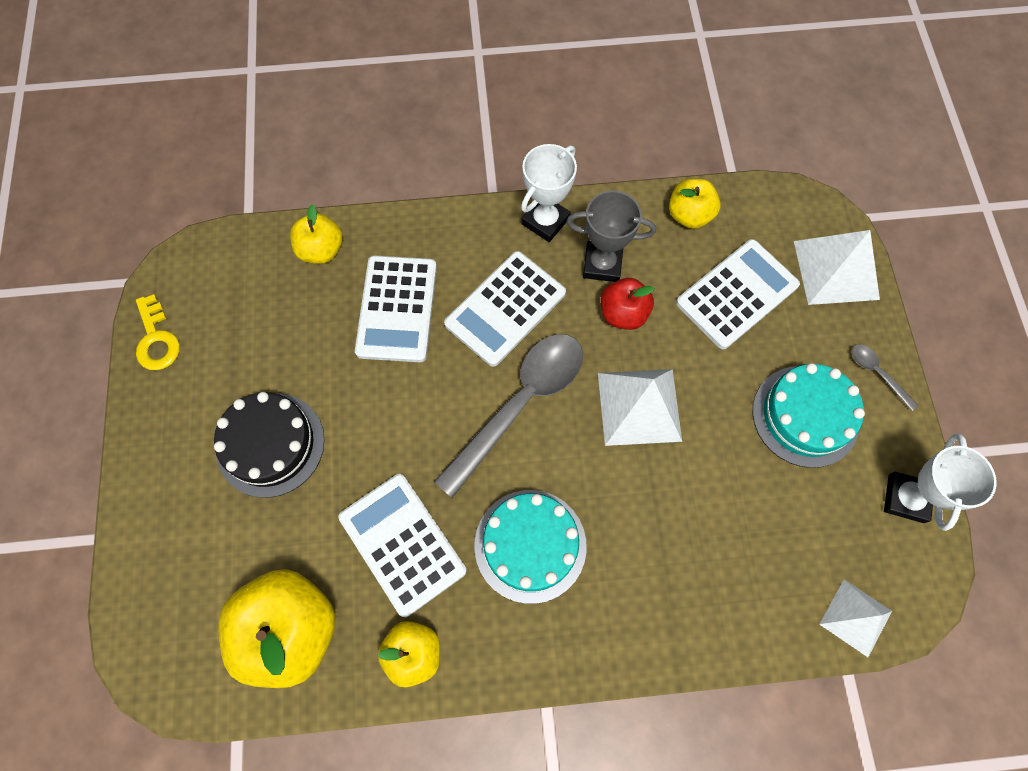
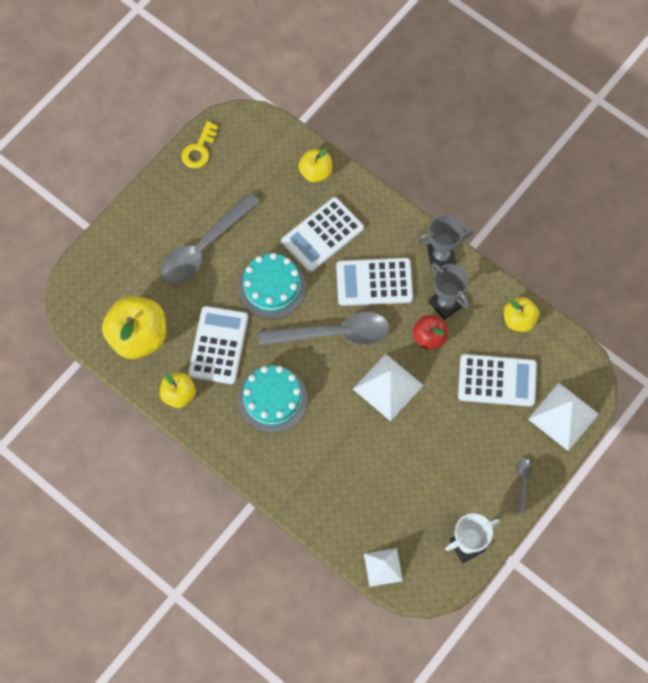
camera: 45 degrees right, 0 degrees up
black cake [214,392,325,498] -> grey spoon [161,193,260,284]
white trophy [521,144,577,242] -> grey trophy [417,215,474,269]
turquoise cake [753,363,865,468] -> turquoise cake moved to [238,253,306,319]

